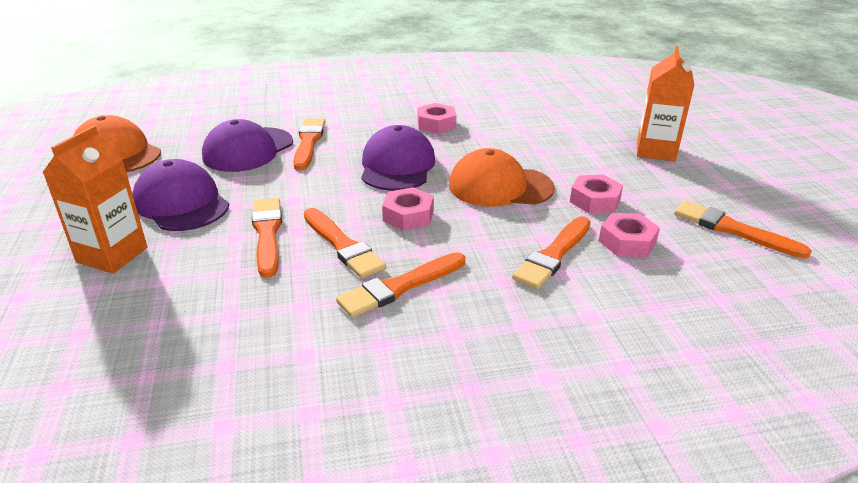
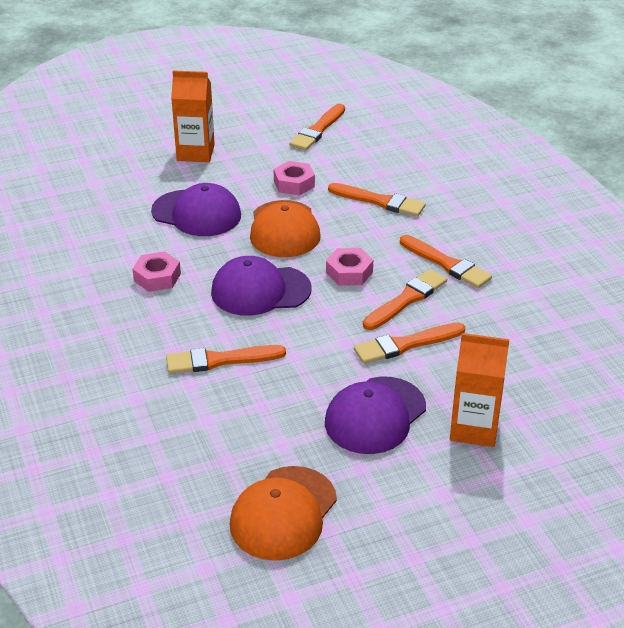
camera: 100 degrees left, 5 degrees up
purple cap [202,119,293,172] -> purple cap moved to [151,183,241,236]
pink nut [599,213,660,257] -> none

